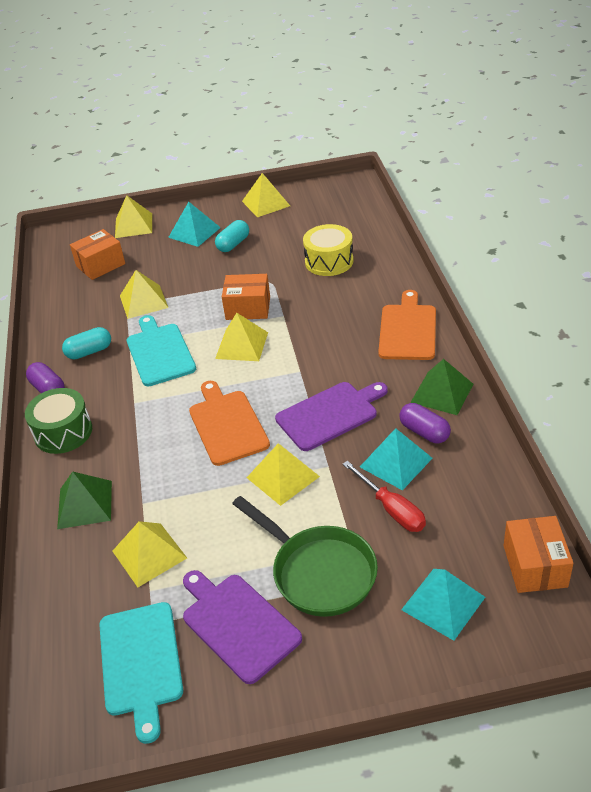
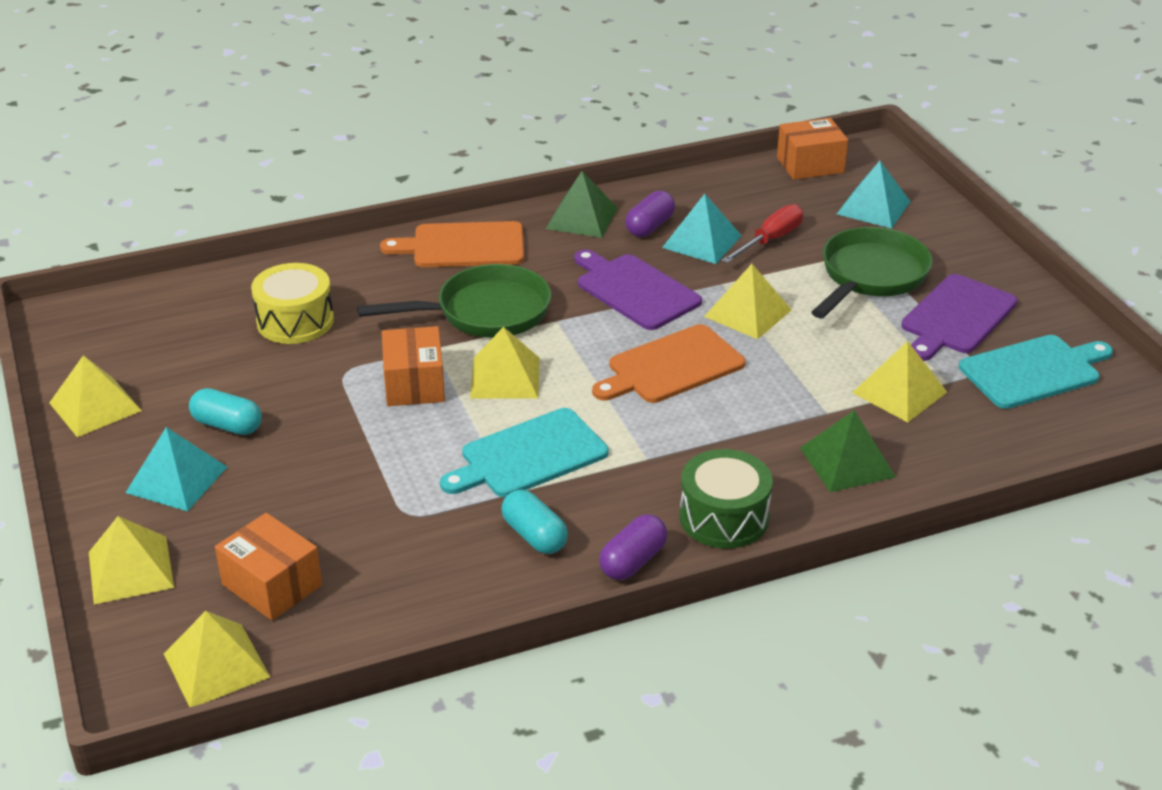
camera: 105 degrees left, 5 degrees down
yellow pyramid [120,270,169,319] -> yellow pyramid moved to [164,611,270,707]
none -> green pan [357,264,551,338]

